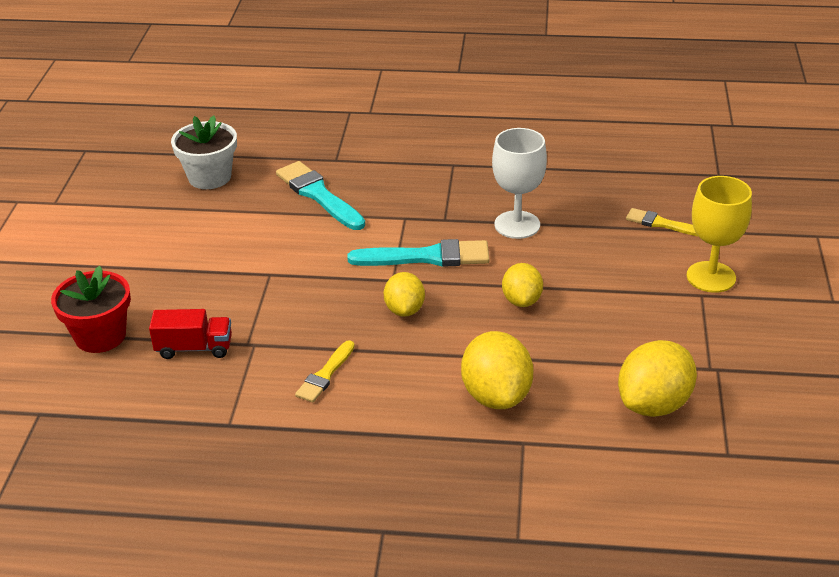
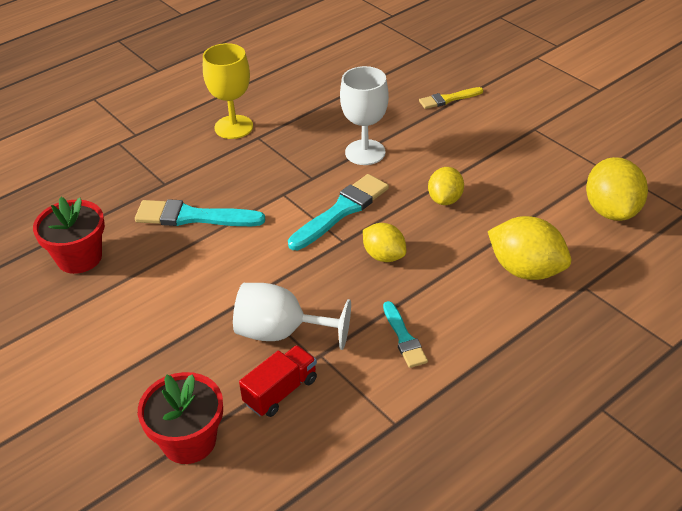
camera: 45 degrees left, 5 degrees up
white flower pot [171,115,237,189] -> red flower pot [33,197,105,274]
yellow brush [295,340,355,403] -> turquoise brush [383,301,428,368]
yellow lemon [502,263,543,307] -> yellow lemon turned 60 degrees clockwise [428,167,464,205]
yellow goblet [687,176,752,293] -> yellow goblet moved to [203,43,253,139]
none -> white goblet [233,283,351,350]

